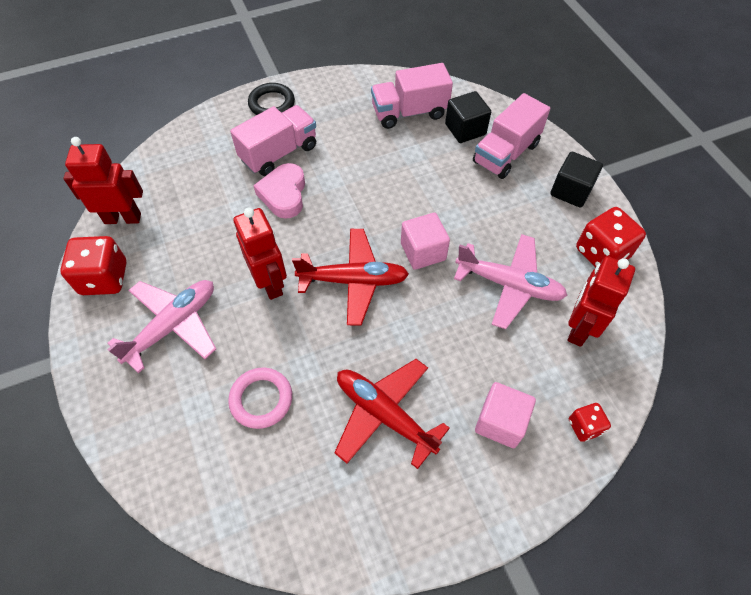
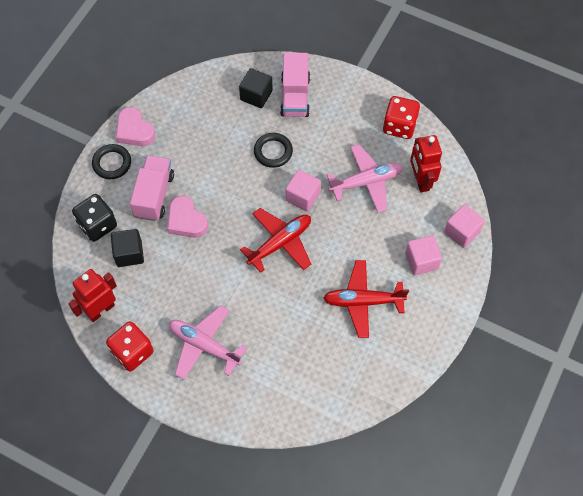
camera: 40 degrees left, 5 degrees up
pink plane [107,280,216,373] -> pink plane turned 60 degrees counterclockwise [169,306,247,380]
pink ring [228,368,292,429] -> none
red robot [233,207,287,300] -> none
pink truck [371,63,453,129] -> none
black cube [550,152,603,208] -> black cube moved to [111,229,144,267]
red dice [569,403,611,442] -> pink cube [444,204,485,248]
none -> black dice [72,194,117,242]
none -> pink heart [116,107,155,146]
none -> black ring [254,133,293,168]

